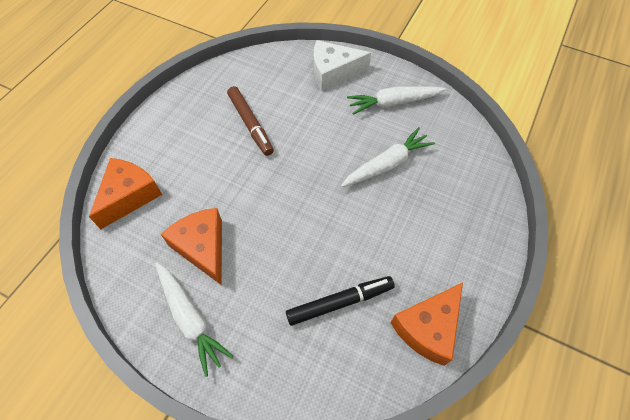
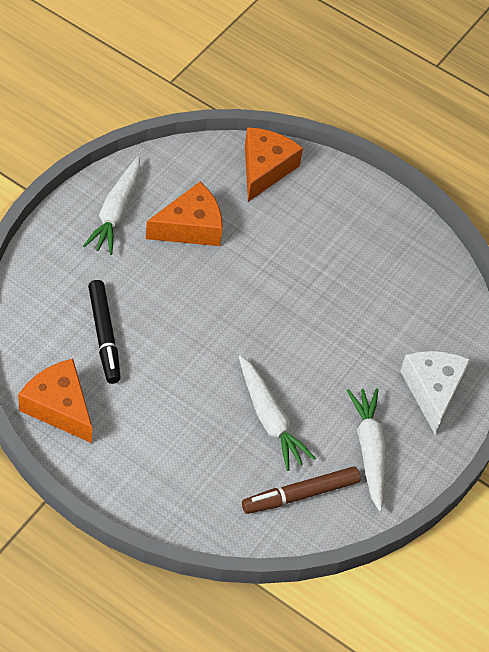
camera: 90 degrees right, 5 degrees down
orange cheese [89,158,162,229] -> orange cheese turned 105 degrees counterclockwise [245,127,303,202]
white carrot [155,263,234,377] -> white carrot turned 45 degrees counterclockwise [83,156,140,255]
brown marker [227,86,274,156] -> brown marker moved to [242,466,361,514]

